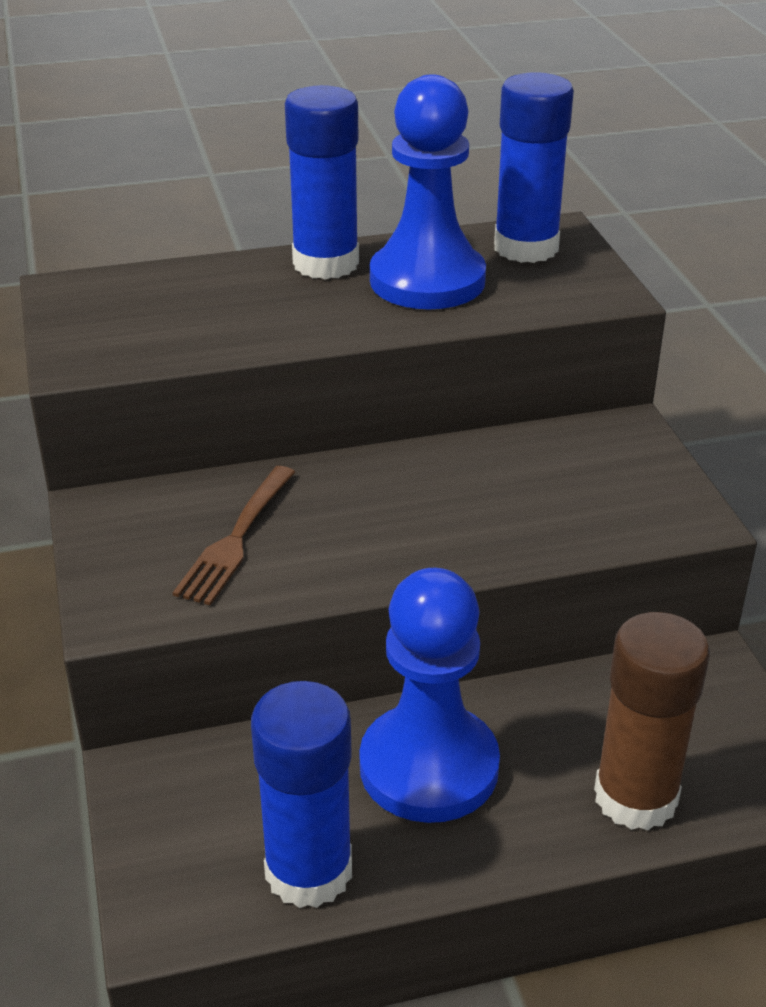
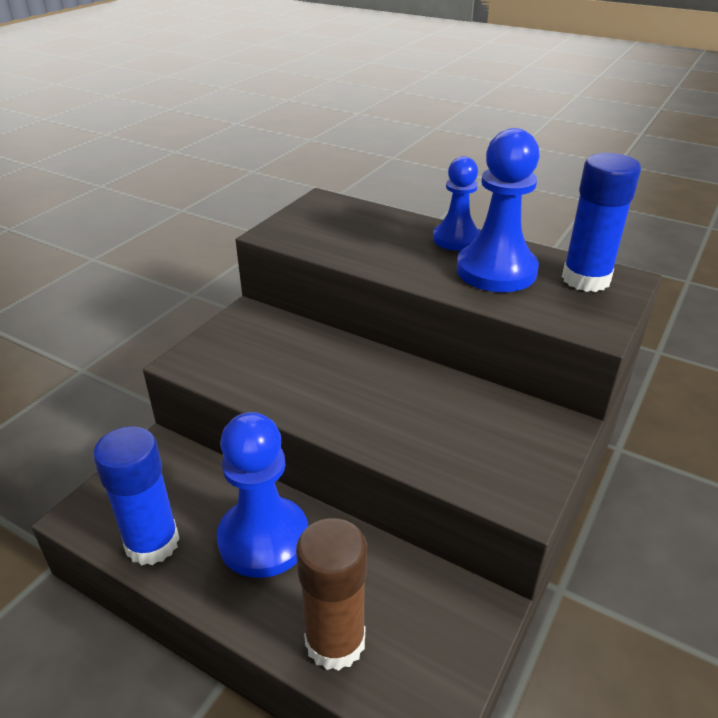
camera: 45 degrees right, 0 degrees up
brown fork [173,466,295,605] -> none
blue glue stick [285,85,359,280] -> blue pawn [433,156,480,251]

